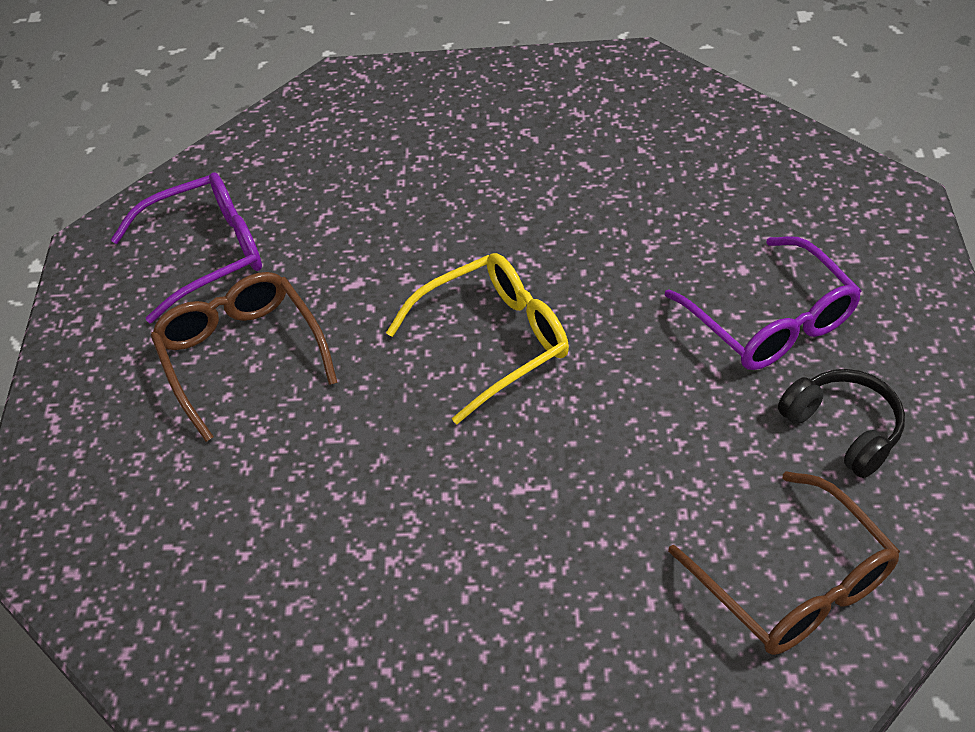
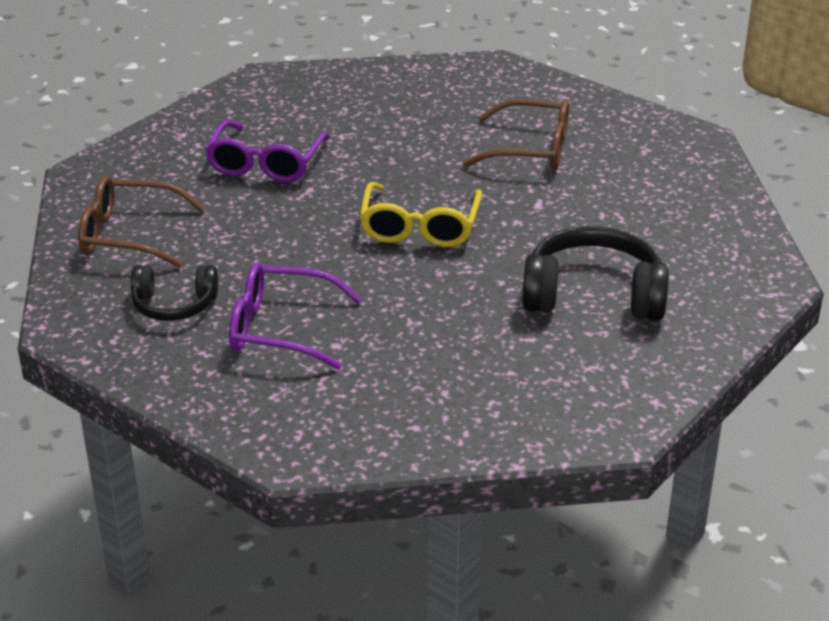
camera: 125 degrees right, 15 degrees down
purple glasses [111,173,262,323] -> purple glasses moved to [205,120,330,182]
none -> black headphones [522,226,668,321]

